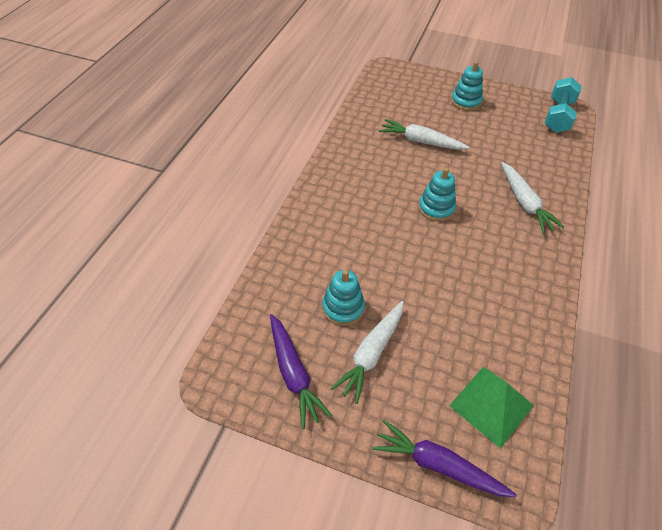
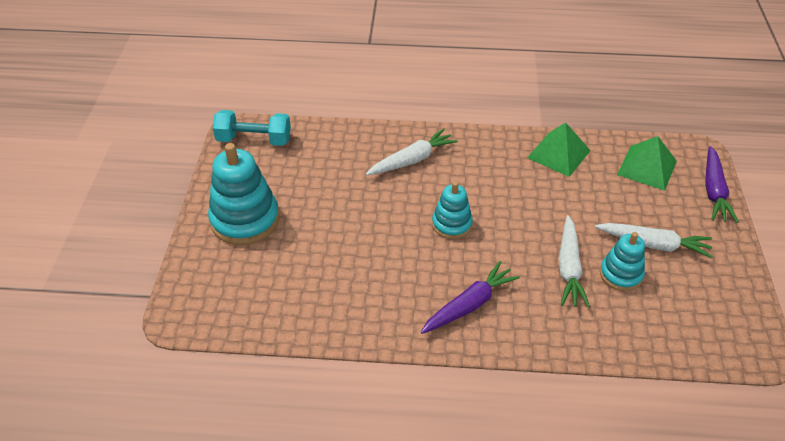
camera: 105 degrees left, 5 degrees down
purple carrot [270,314,332,429] -> purple carrot moved to [421,261,520,334]
white carrot [379,119,469,150] -> white carrot moved to [559,215,590,307]
turquoise stacking toy [451,61,483,111] -> turquoise stacking toy [208,143,279,245], size x1.72
none -> green pyramid [527,123,591,177]

